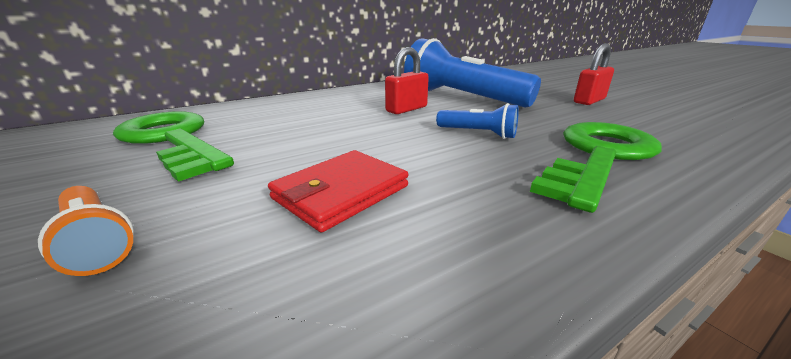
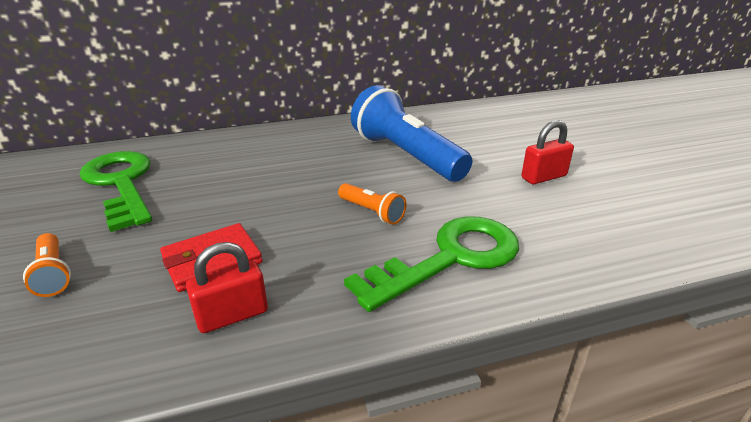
camera: 15 degrees right, 5 degrees up
red padlock [385,47,429,114] -> red padlock moved to [186,242,268,333]
blue flashlight [436,103,519,139] -> orange flashlight [338,183,406,224]

